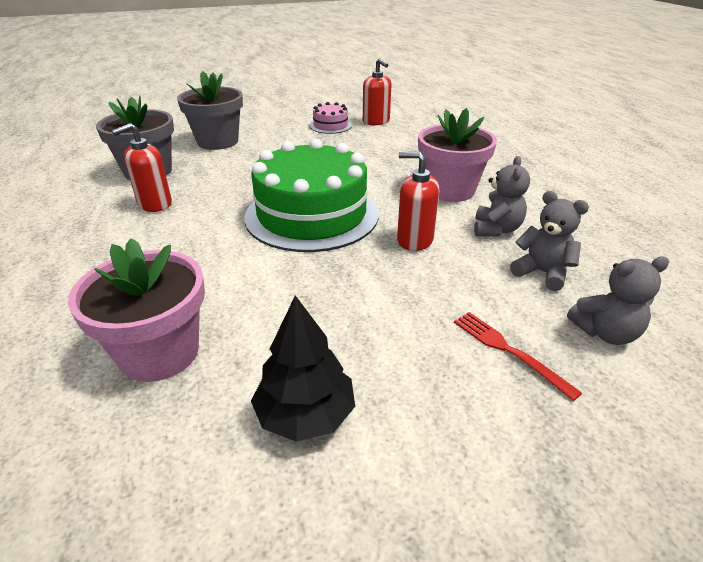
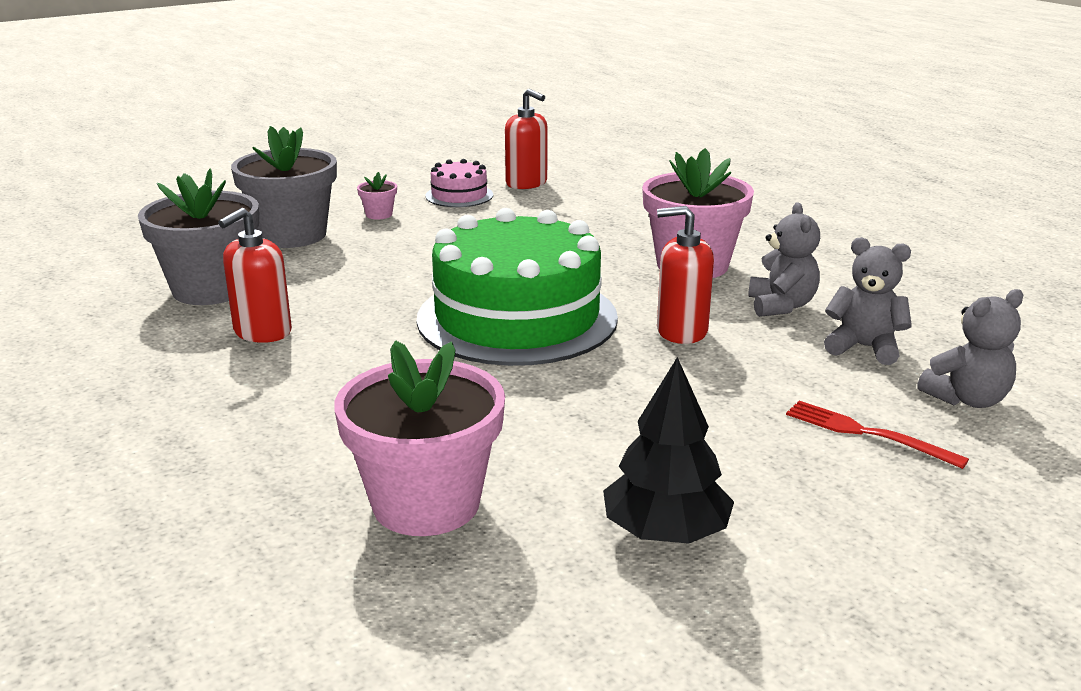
camera: 15 degrees left, 10 degrees down
none -> pink flower pot [357,172,397,219]

